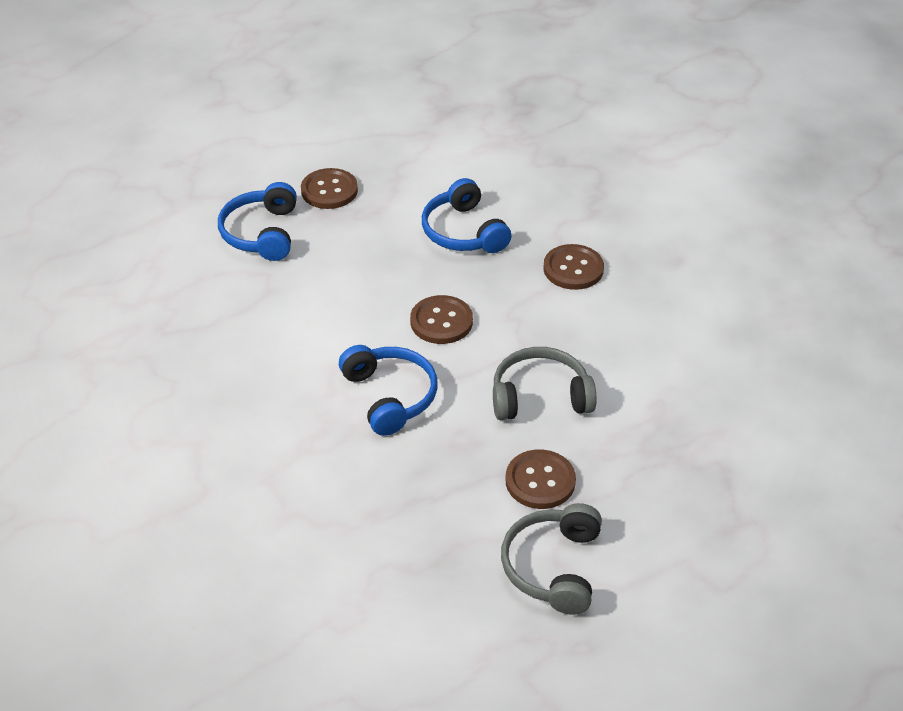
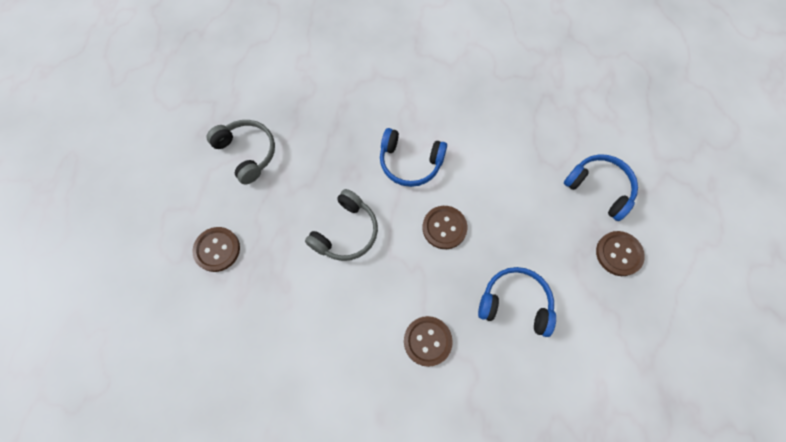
camera: 130 degrees right, 25 degrees up
brown button [506,449,576,509] -> brown button moved to [192,227,240,272]

